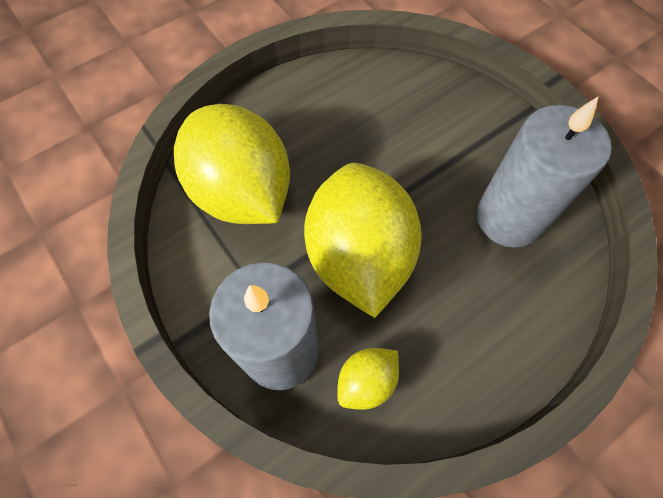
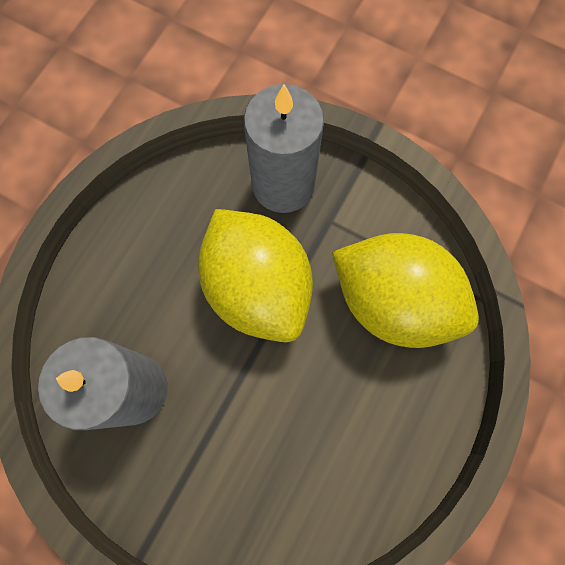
camera: 155 degrees right, 10 degrees up
yellow lemon [337,348,399,410] -> none

